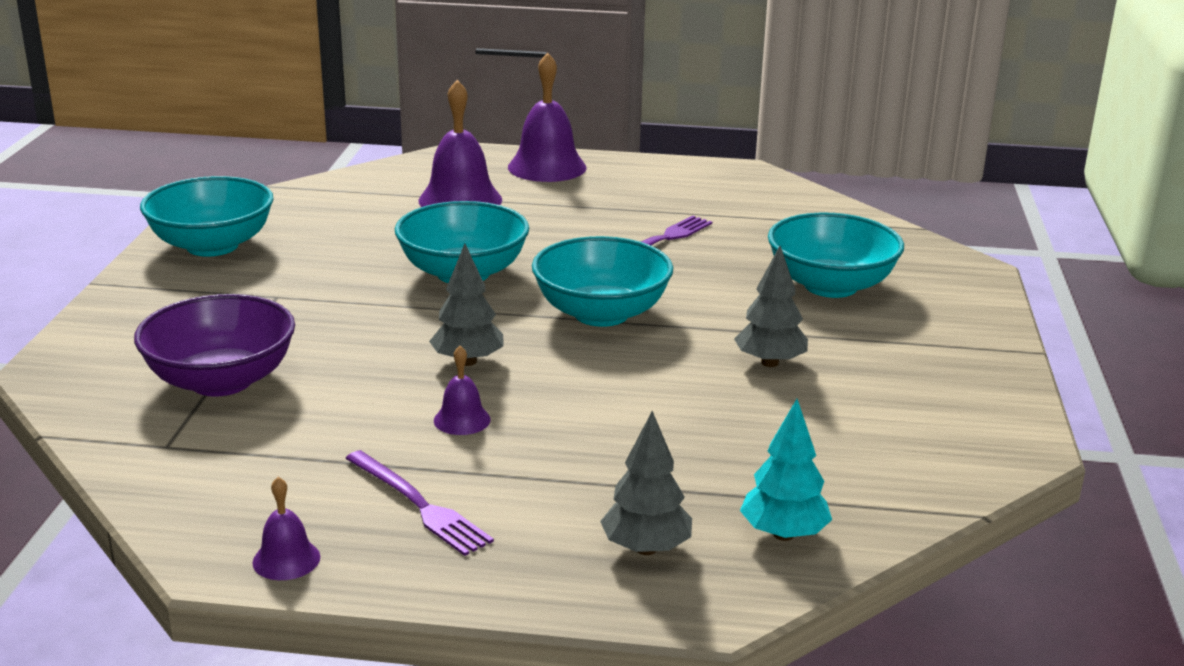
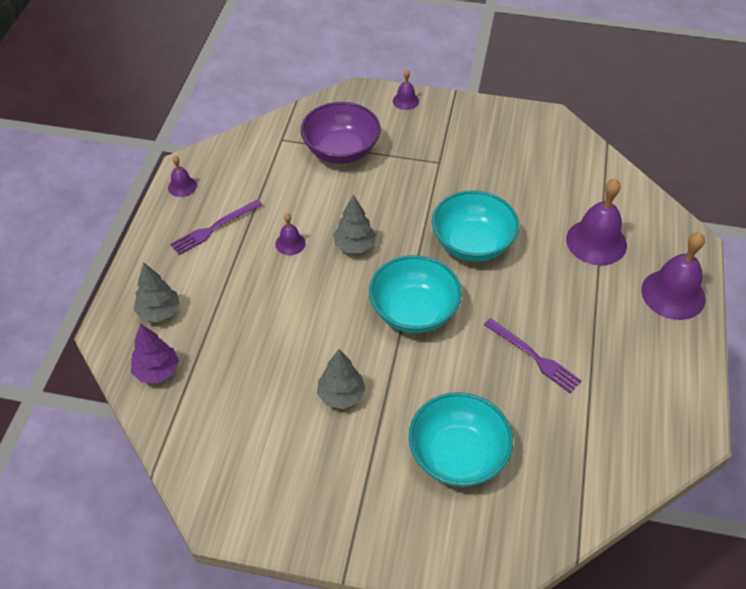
camera: 95 degrees right, 25 degrees up
turquoise bowl [140,176,274,257] -> none
turquoise tree [740,399,832,541] -> purple tree [131,324,179,383]
none -> purple bell [393,70,419,110]

